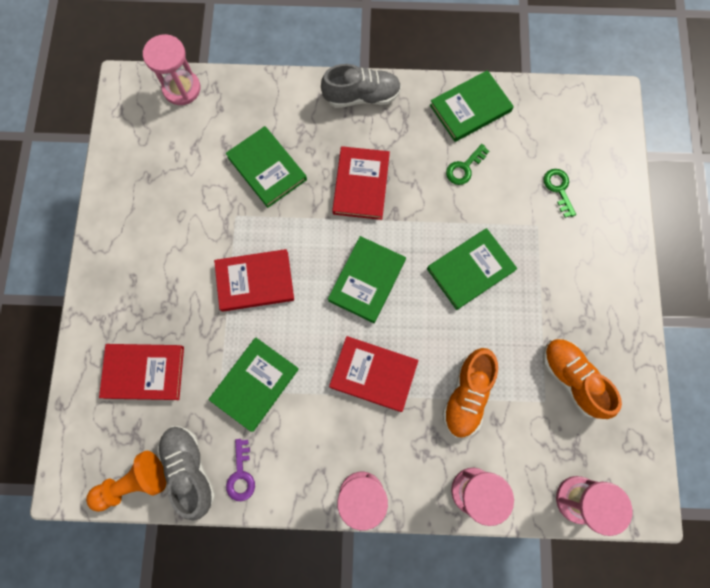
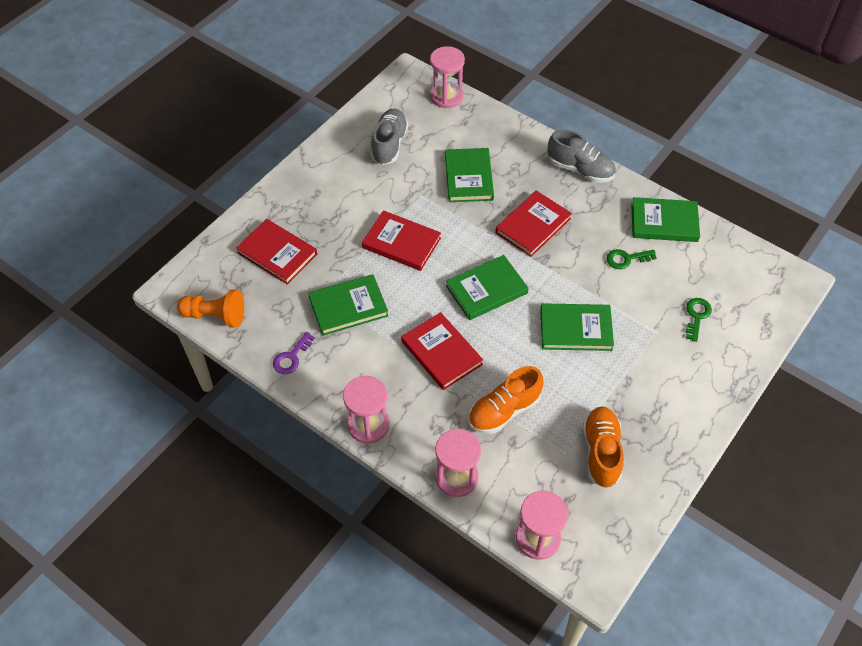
camera: 35 degrees right, 20 degrees down
grey shoe [157,426,215,521] -> grey shoe moved to [371,109,408,165]

